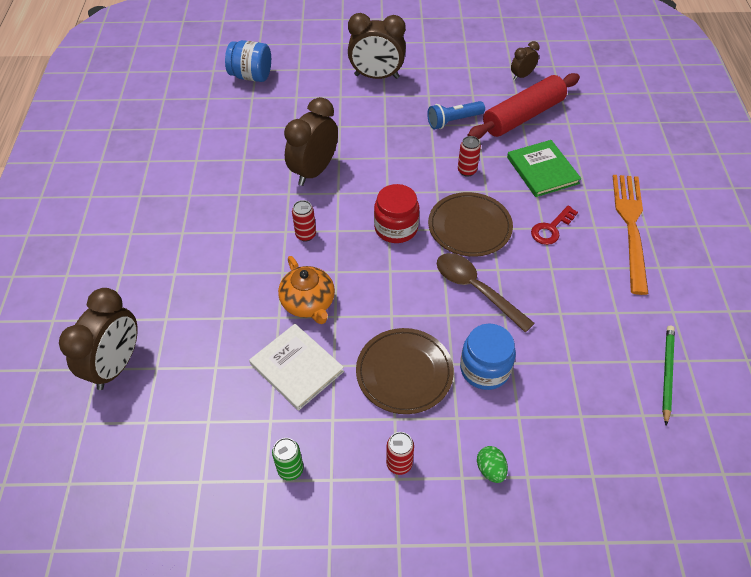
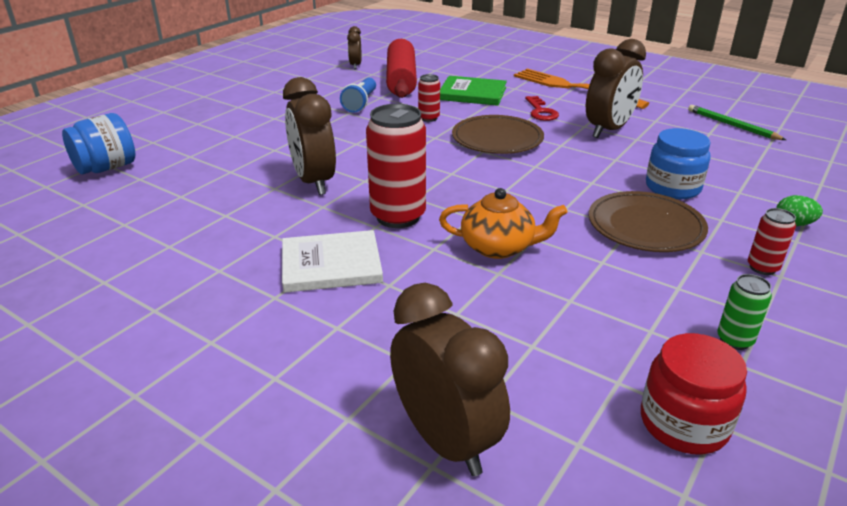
camera: 55 degrees left, 20 degrees down
white book [249,324,344,411] -> white book moved to [282,230,383,293]
red can [292,200,316,242] -> red can [366,104,426,228], size x1.99
brown clock [348,13,406,79] -> brown clock moved to [586,39,646,138]
red jar [374,184,419,243] -> red jar moved to [641,333,747,454]
brown spoon [437,253,535,332] -> none

